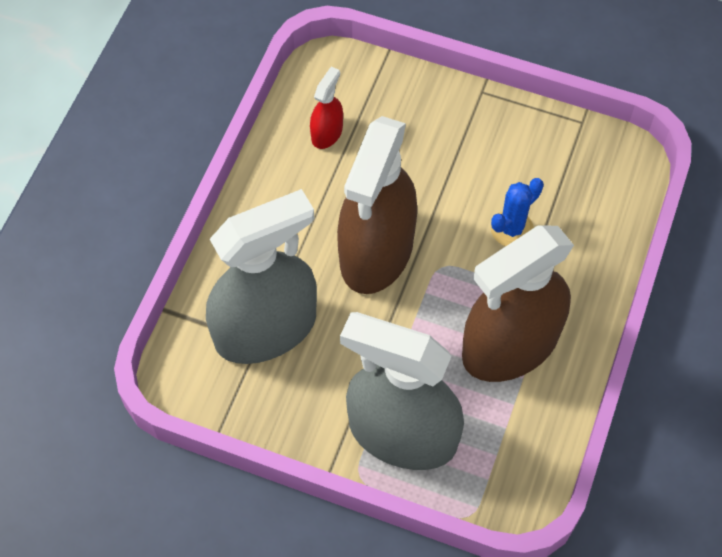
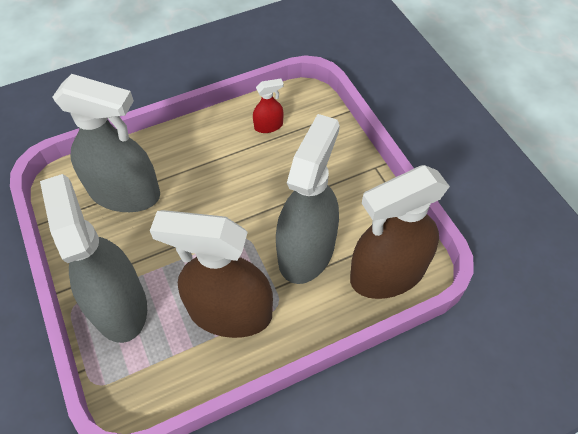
camera: 45 degrees right, 5 degrees down
brown spray bottle [337,116,417,294] -> brown spray bottle moved to [350,165,450,299]
blue cactus [491,178,544,246] -> grey spray bottle [276,114,340,284]

